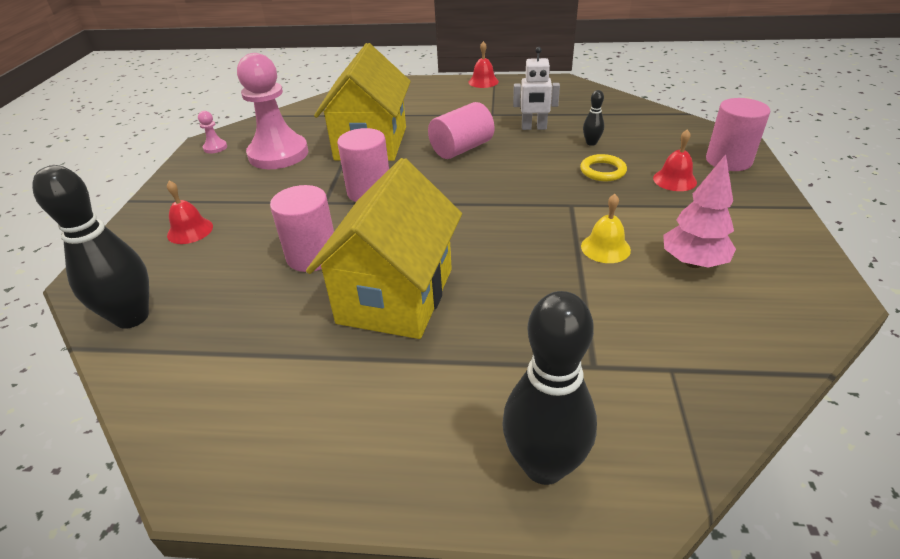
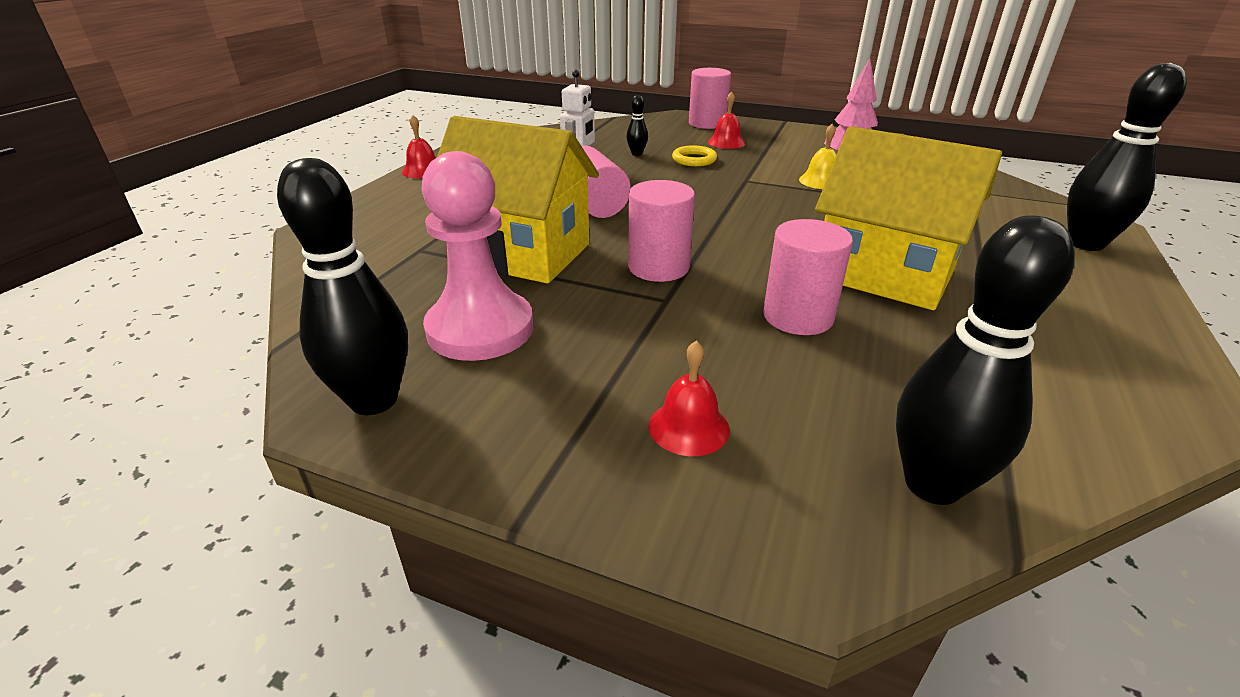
camera: 75 degrees left, 5 degrees down
pink pawn [198,111,227,153] -> black bowling pin [277,158,408,415]

